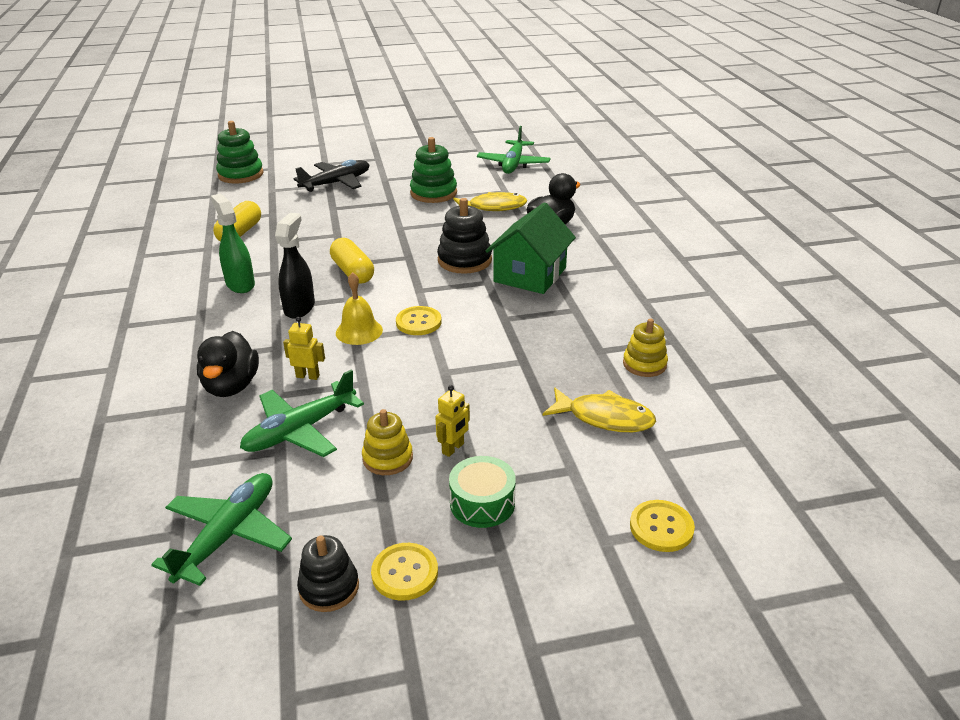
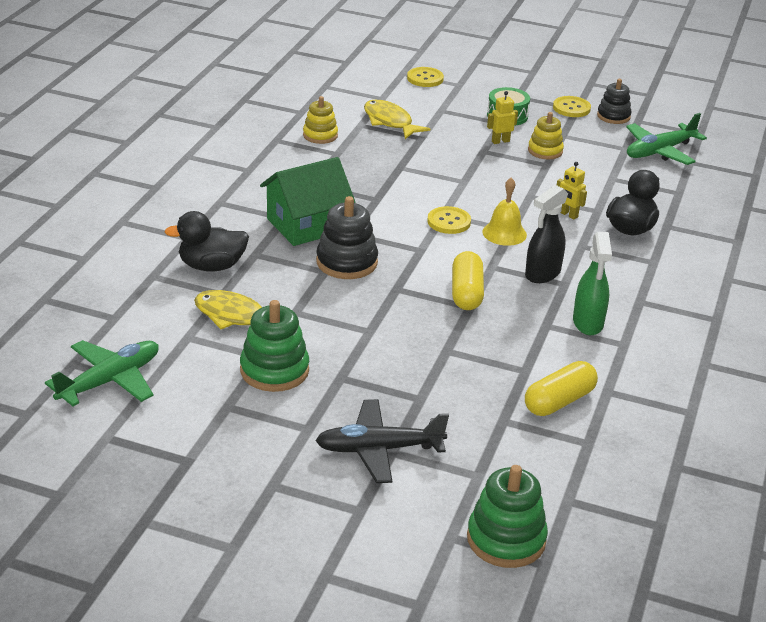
camera: 150 degrees left, 0 degrees up
green plane [240,370,364,457] -> none

